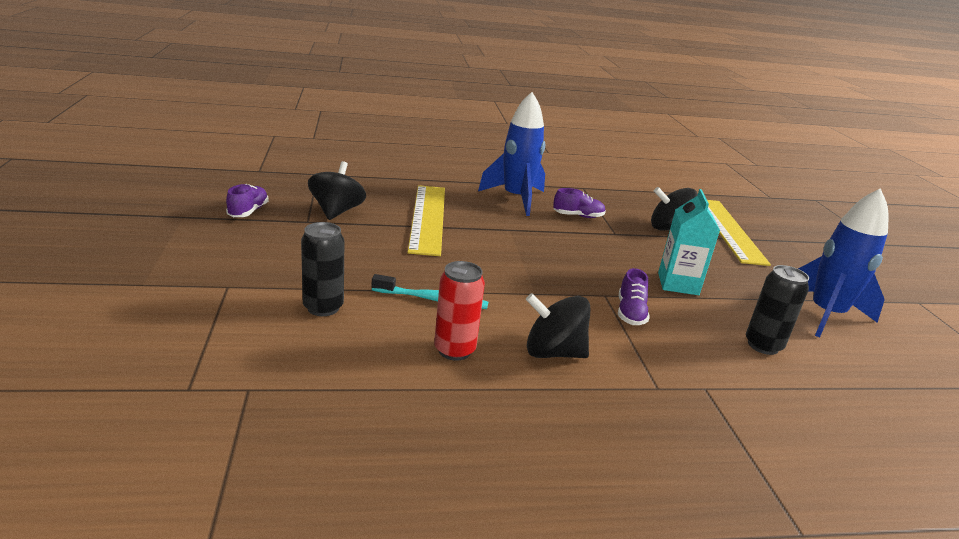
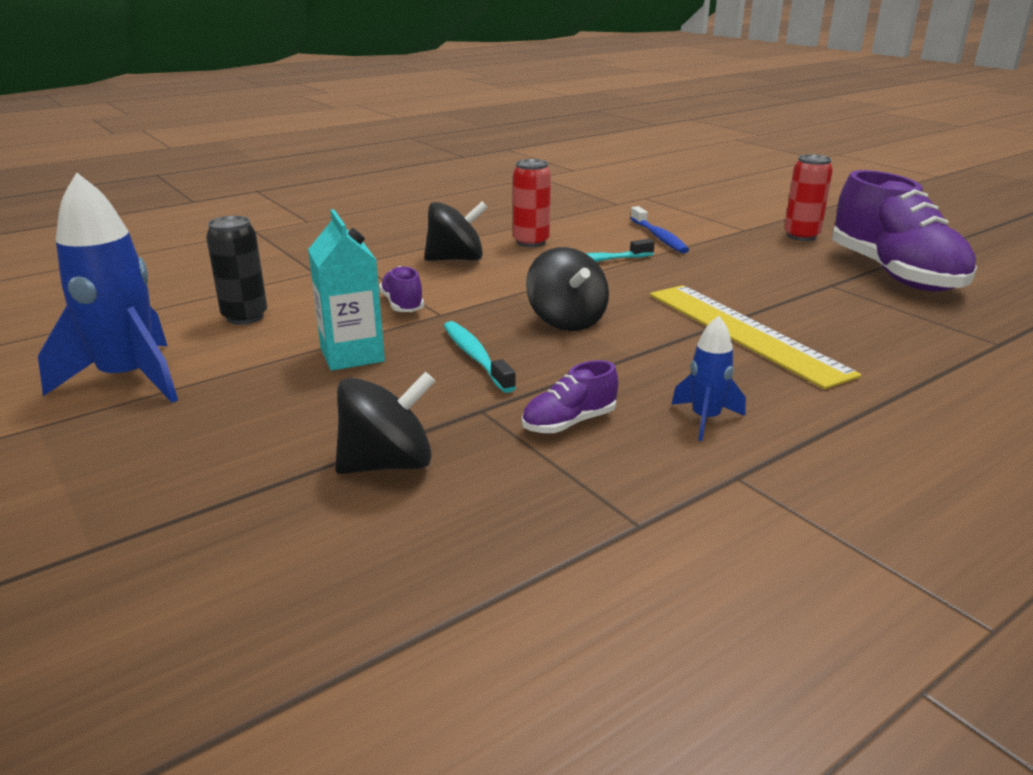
camera: 155 degrees right, 0 degrees up
purple shoe [226,184,269,217] -> purple shoe [832,170,977,292], size x2.27
black can [301,222,344,316] -> blue toothbrush [630,206,689,253]
black spinning top [308,161,366,220] -> black spinning top moved to [526,247,609,331]
blue rocket [478,92,545,216] -> blue rocket [671,316,746,441], size x0.50
yellow ruler [707,200,771,266] -> none
none -> turquoise toothbrush [444,321,516,393]
none -> red can [784,154,833,241]

